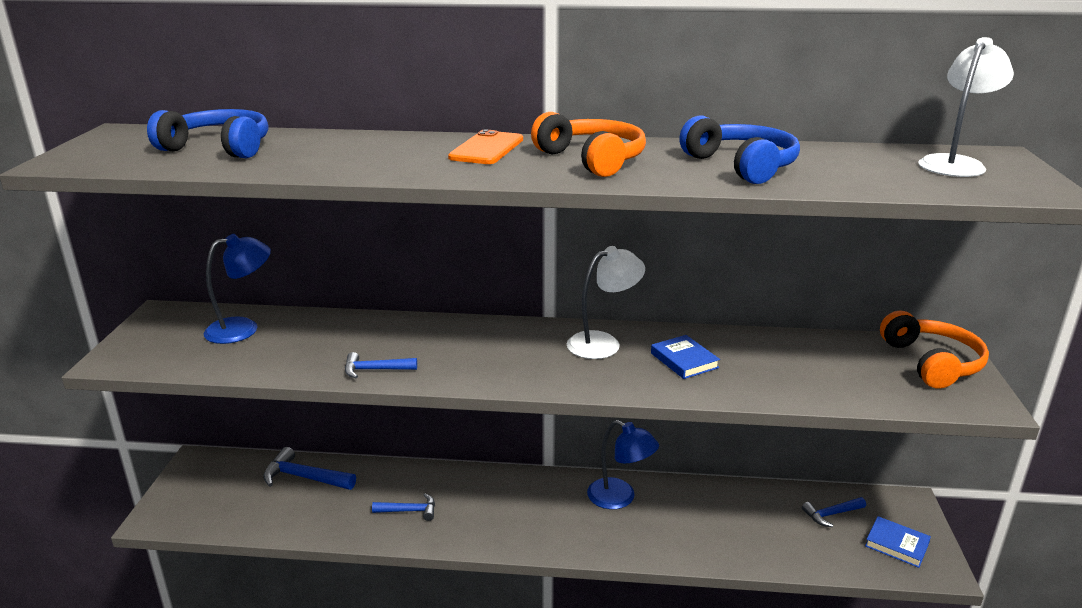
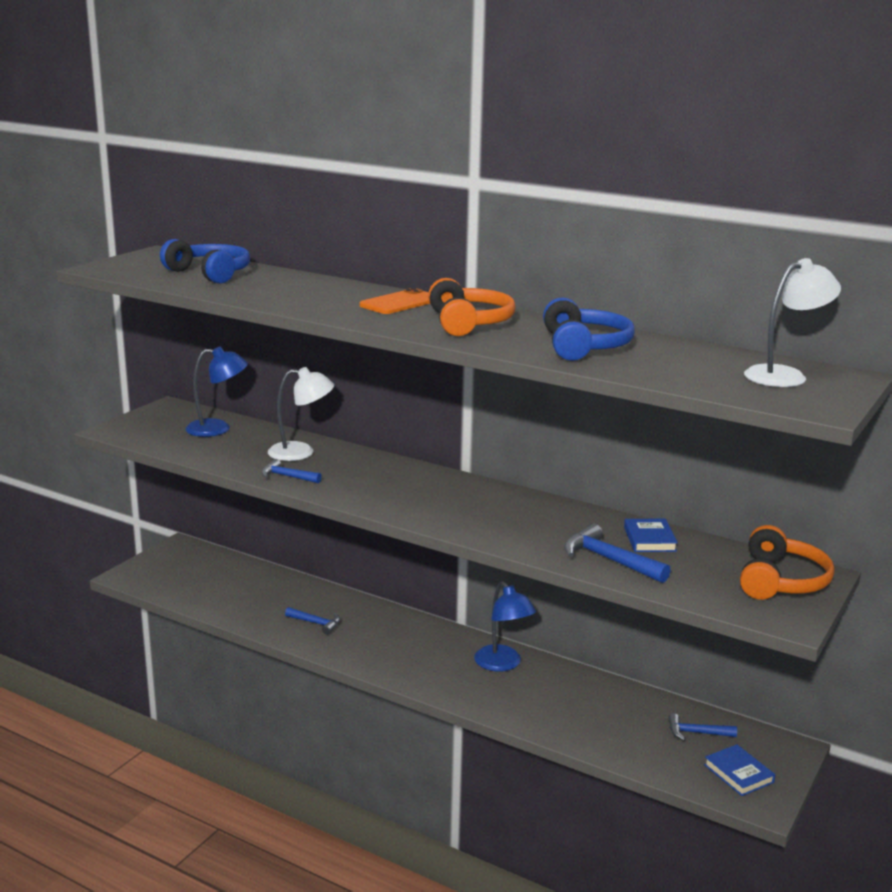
camera: 25 degrees right, 5 degrees down
blue hammer [263,447,356,490] -> blue hammer moved to [564,524,671,583]
white lamp [567,246,645,359] -> white lamp moved to [268,367,334,461]
blue book [651,335,720,379] -> blue book moved to [624,519,678,552]

